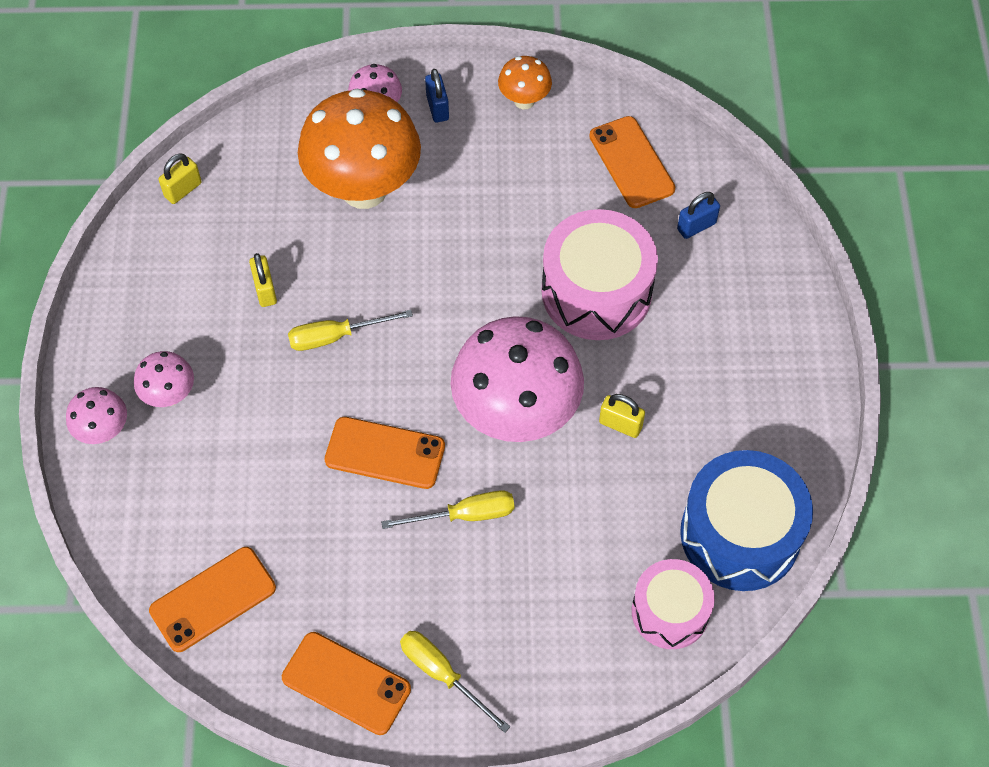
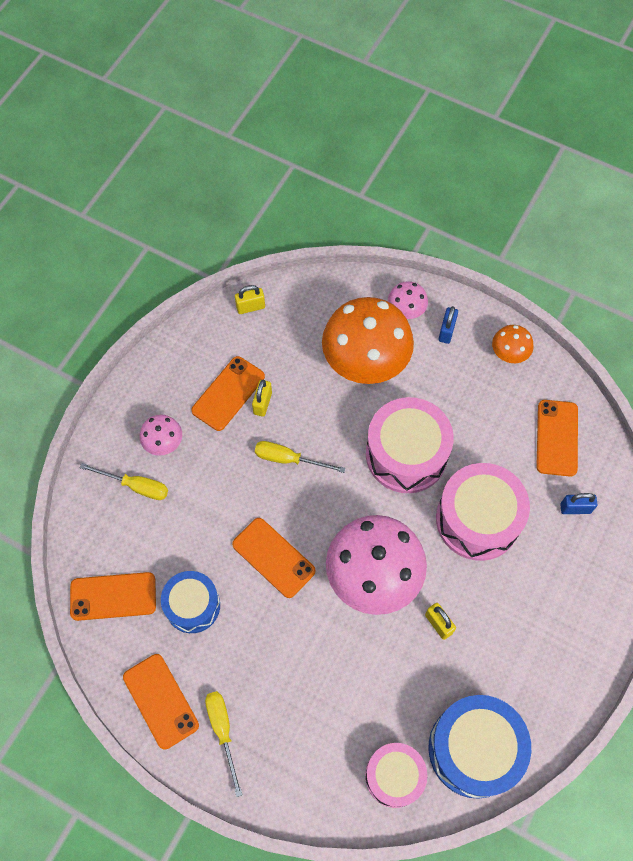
camera: 30 degrees right, 5 degrees up
pink mushroom [66,387,127,444] -> none
yellow screwdriver [381,490,515,529] -> yellow screwdriver moved to [79,463,168,500]
none -> blue drum [161,571,220,633]
none -> orange phone [191,356,265,431]
none -> pink drum [366,397,454,493]

